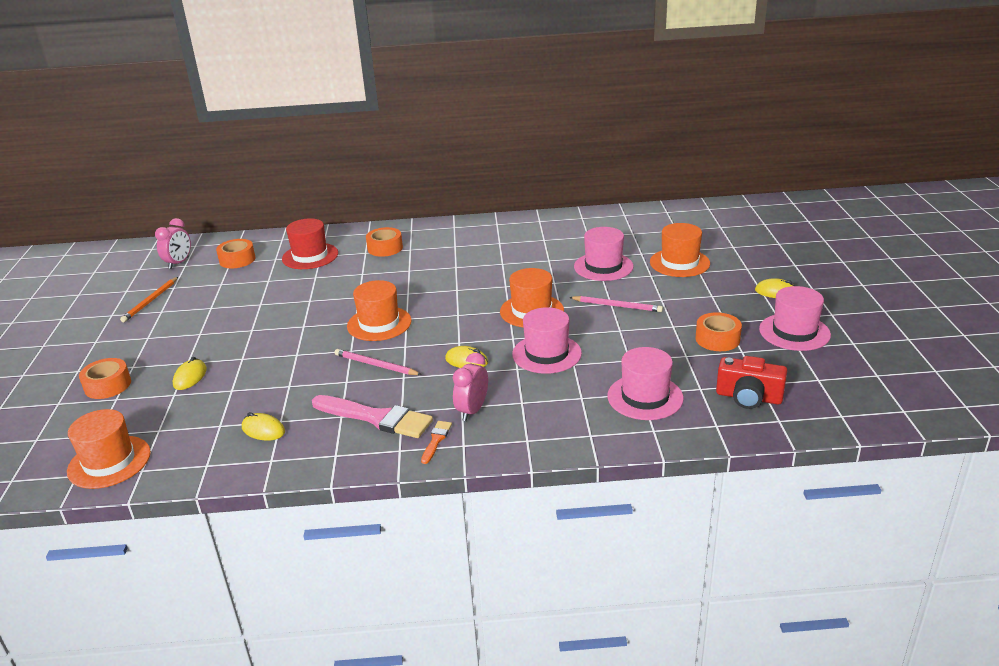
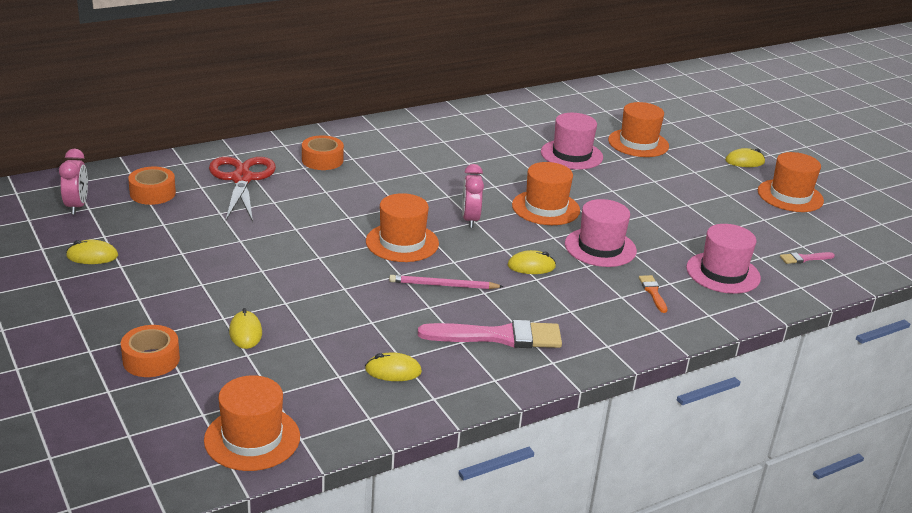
camera: 30 degrees left, 0 degrees up
orange pencil [120,277,178,322] -> yellow mouse [66,240,118,264]
red hat [282,218,338,269] -> red scissors [209,157,276,222]
orange brush [421,421,452,464] -> orange brush moved to [639,275,668,313]
pink clock [453,353,488,421] -> pink clock moved to [462,164,484,228]
pink pencil [569,296,663,312] -> none
orange tape [696,312,742,351] -> none
red camera [716,356,787,409] -> pink brush [780,252,835,264]
pink hat [759,286,831,351] -> orange hat [758,152,824,212]

